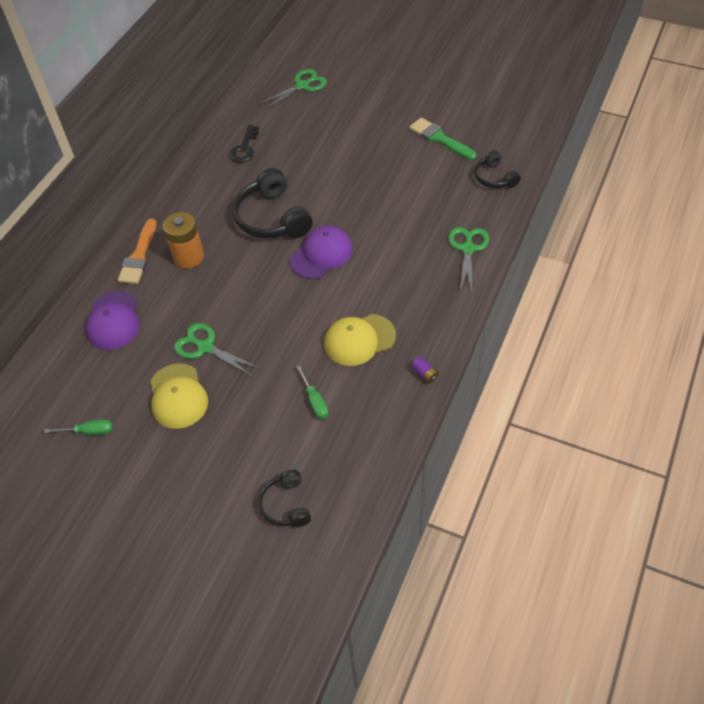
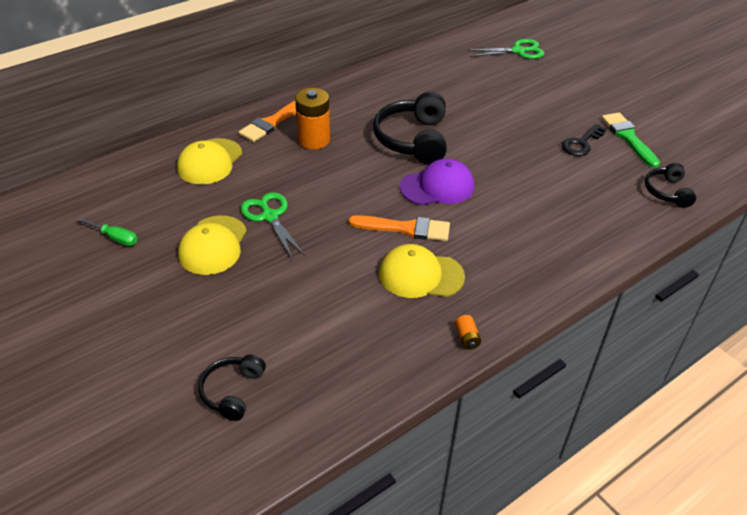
camera: 25 degrees right, 10 degrees down
purple cap [86,291,140,350] -> yellow cap [177,138,242,184]
black key [229,125,259,163] -> black key moved to [562,124,606,156]
green screwdriver [297,365,328,419] -> none
purple battery [411,357,439,384] -> orange battery [455,315,481,350]
green scissors [448,227,489,294] -> none
none -> orange brush [349,215,450,241]

